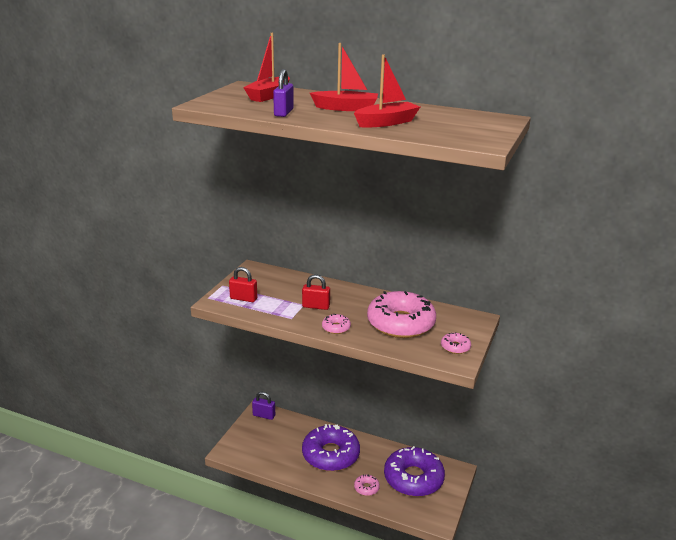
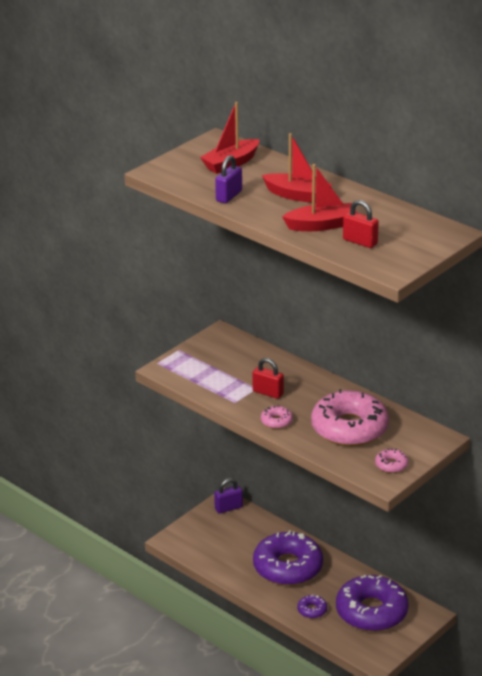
camera: 20 degrees right, 5 degrees up
red padlock [229,267,257,302] -> red padlock moved to [343,200,379,248]
purple padlock [252,392,275,420] -> purple padlock turned 60 degrees counterclockwise [214,478,243,514]
pink donut [354,474,380,496] -> purple donut [297,595,327,618]

